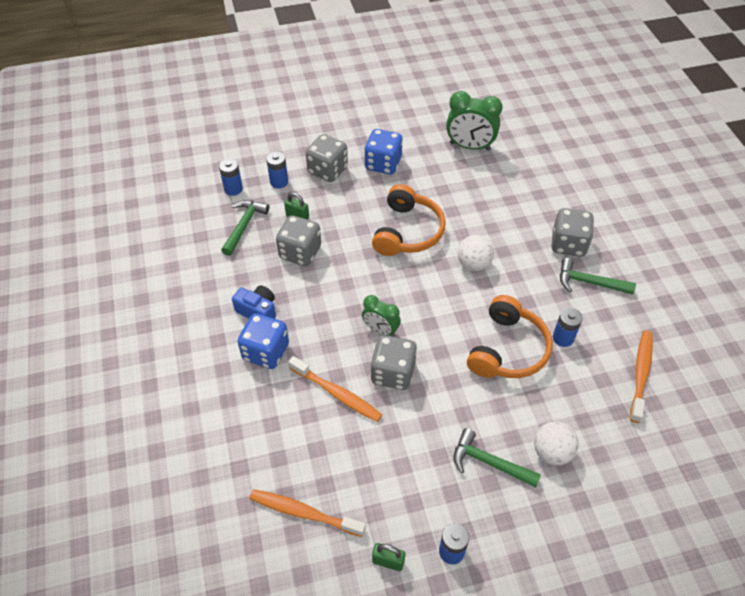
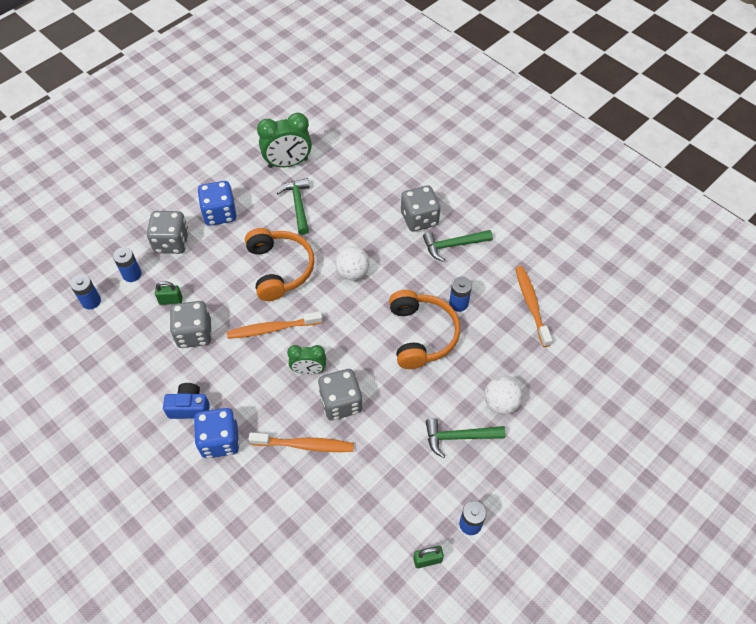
camera: 30 degrees left, 5 degrees up
green hammer [221,200,269,256] -> green hammer moved to [277,178,310,235]
orange toothbrush [249,489,366,537] -> orange toothbrush moved to [227,311,323,339]

